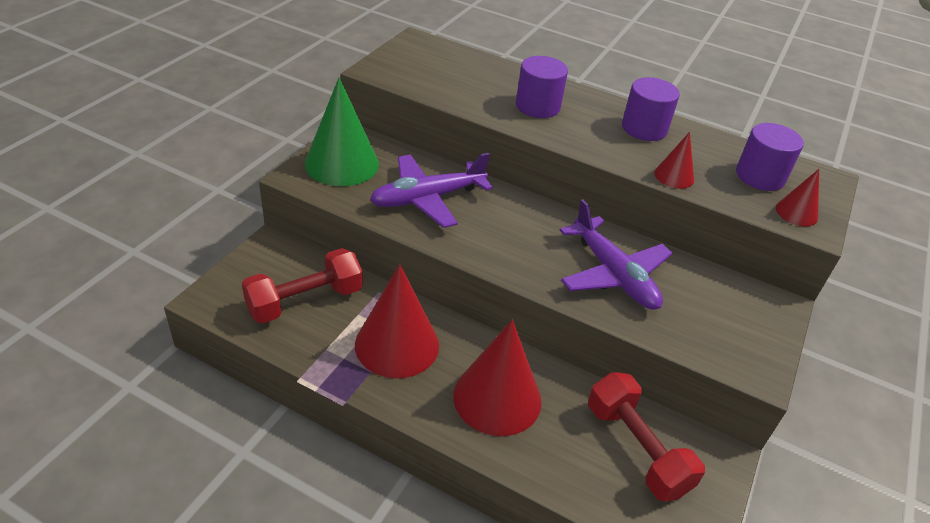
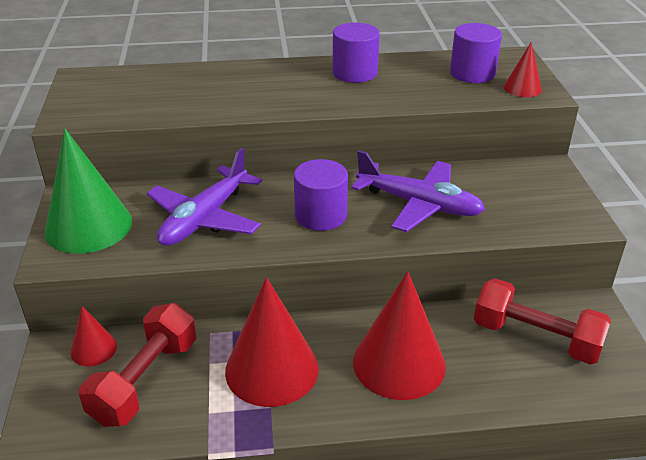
camera: 30 degrees left, 5 degrees down
purple cylinder [516,56,568,118] -> purple cylinder moved to [294,159,348,231]
red cone [654,132,694,189] -> red cone moved to [71,306,117,366]

